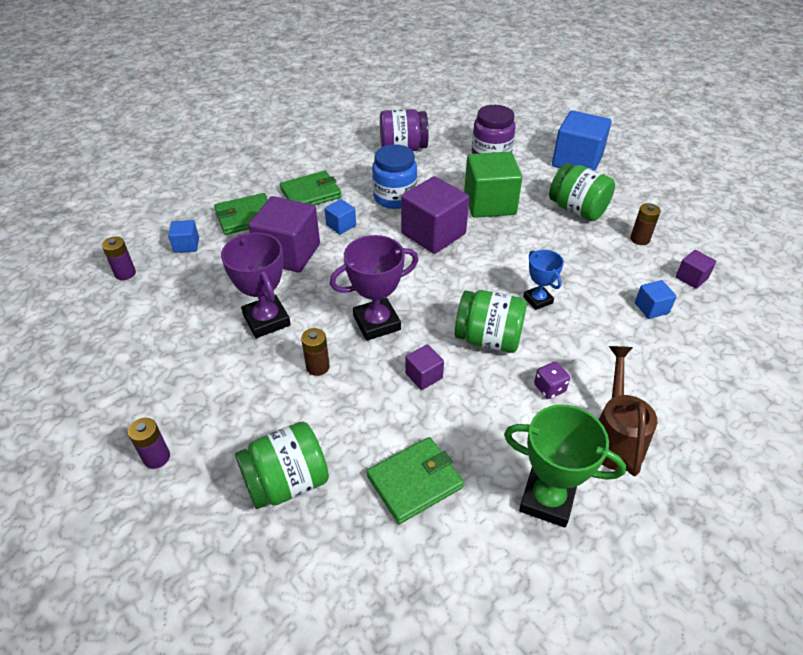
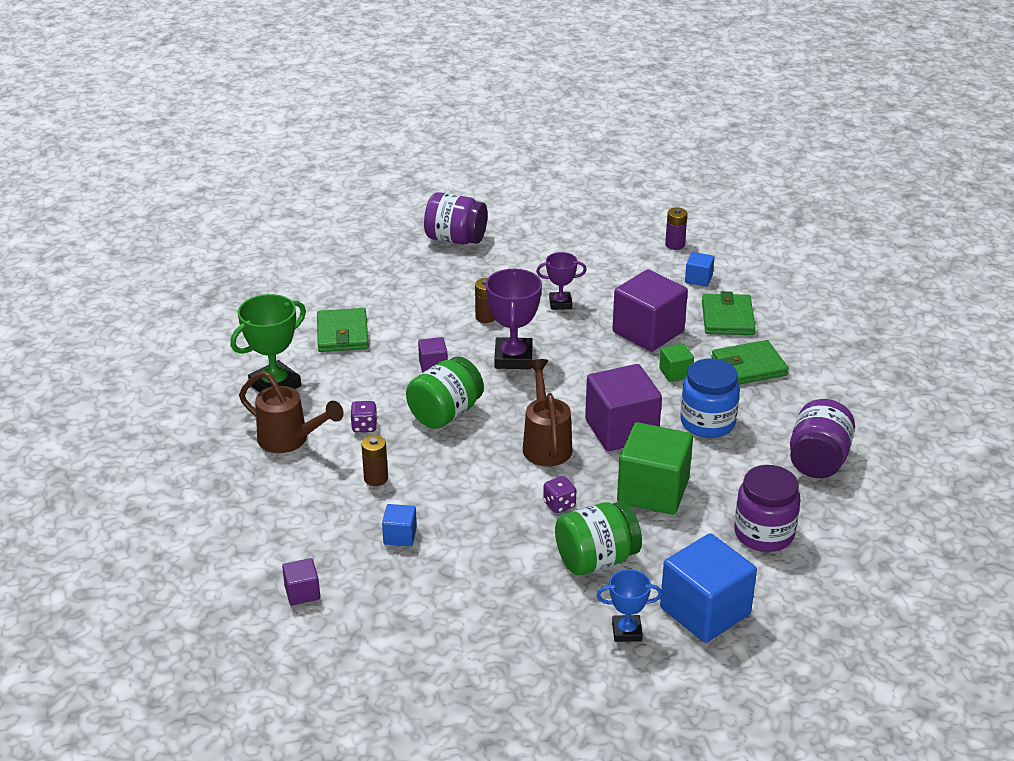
camera: 115 degrees right, 10 degrees down
purple battery [128,418,170,469] -> purple jar [424,192,487,245]
purple trophy [221,233,291,338] -> purple trophy [536,252,586,310], size x0.60
green jar [235,422,329,509] -> none
green wallet [280,171,342,205] -> green wallet turned 75 degrees clockwise [712,340,789,384]
blue cube [325,199,356,234] -> green cube [659,344,694,382]
blue trophy [523,250,564,310] -> blue trophy moved to [596,569,662,642]
brown battery [630,203,661,245] -> brown battery moved to [361,435,388,486]
purple cube [676,250,716,289] -> purple cube moved to [282,558,320,606]
none -> brown watering can [523,359,573,466]
none -> purple dice [543,476,576,513]

